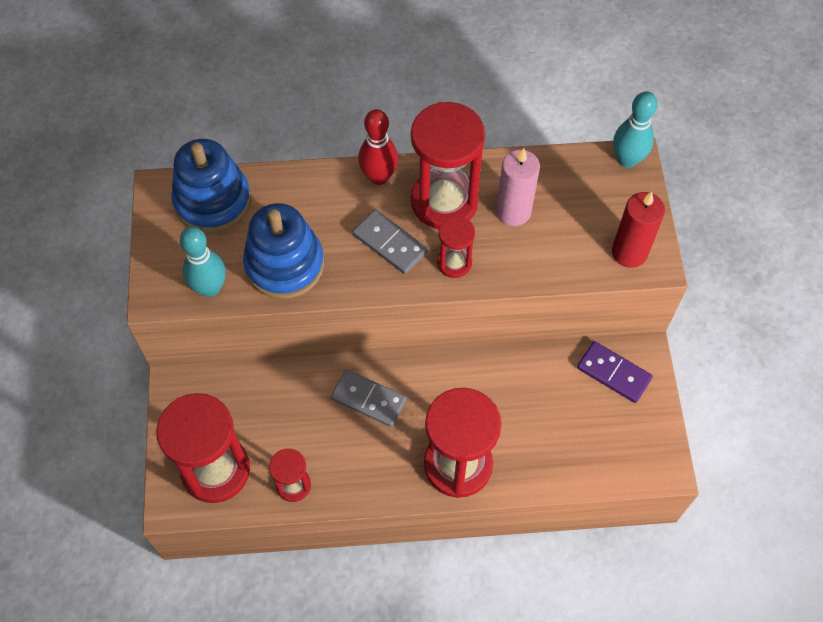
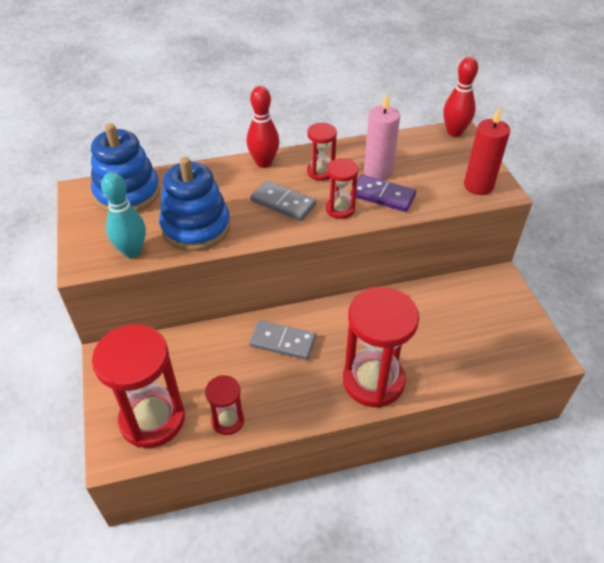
camera: 10 degrees left, 15 degrees down
red hourglass [411,102,485,229] -> red hourglass [307,123,337,181], size x0.50
purple domino [577,341,653,403] -> purple domino moved to [351,175,416,212]
turquoise bowling pin [613,91,657,168] -> red bowling pin [443,57,478,137]

